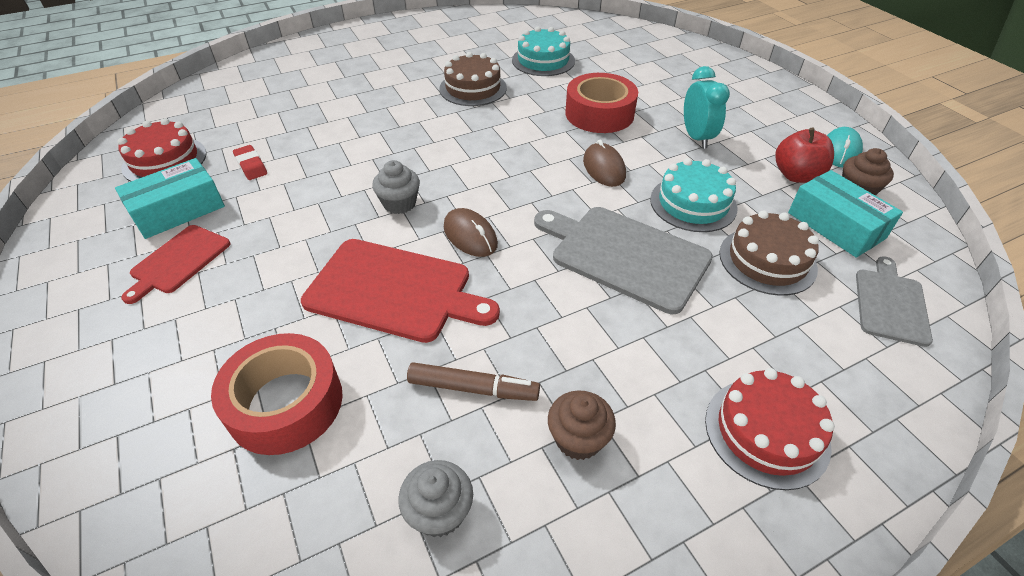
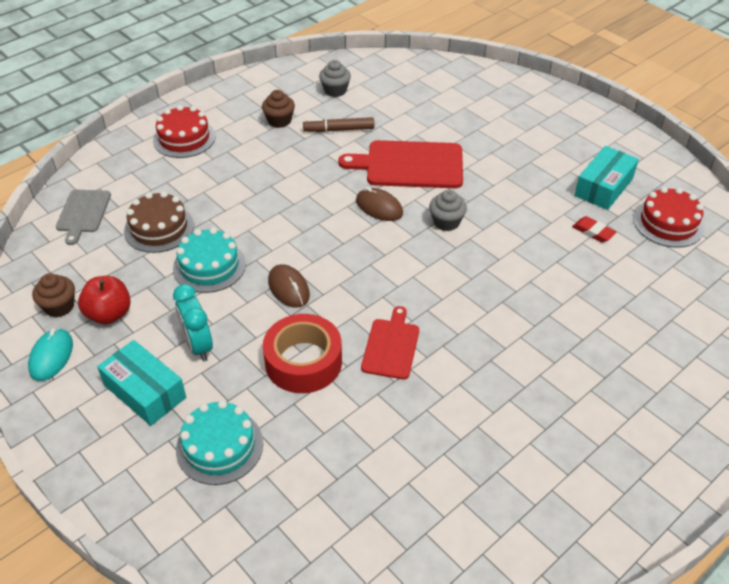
camera: 165 degrees right, 0 degrees up
red cutting board [121,225,231,304] -> red cutting board moved to [361,306,419,379]
red tape [211,333,343,455] -> none
brown cake [439,52,507,106] -> none
turquoise cake [512,27,575,76] -> turquoise cake moved to [176,400,263,485]
grey cutting board [534,207,713,314] -> none
turquoise box [788,170,903,258] -> turquoise box moved to [97,340,186,426]

